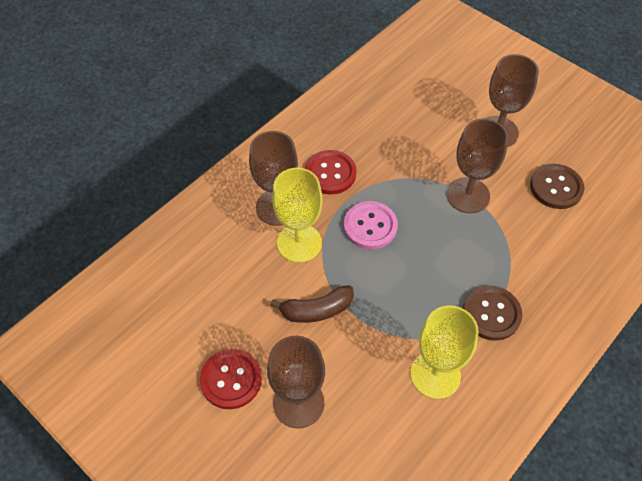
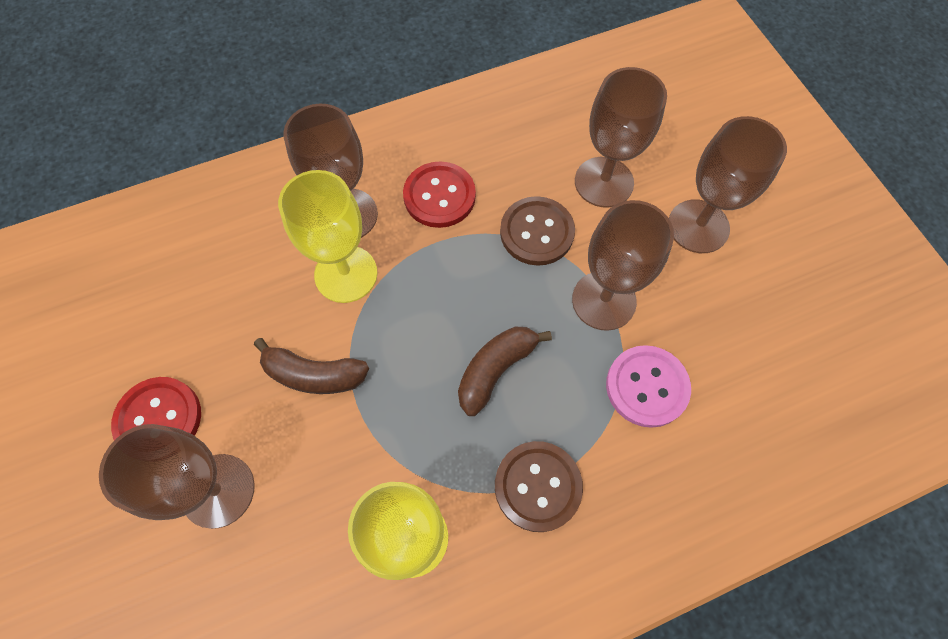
camera: 25 degrees right, 10 degrees up
pink button [344,201,398,249] -> pink button moved to [606,345,691,428]
brown button [530,164,585,209] -> brown button moved to [500,196,575,266]
none -> brown banana [458,327,552,416]
none -> brown goblet [575,67,667,208]

